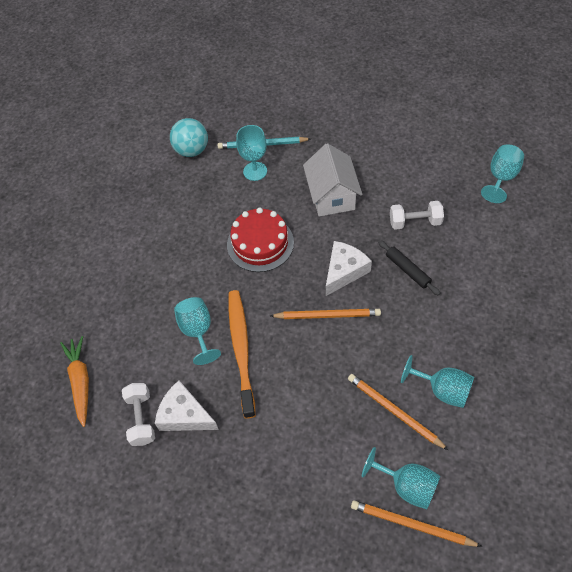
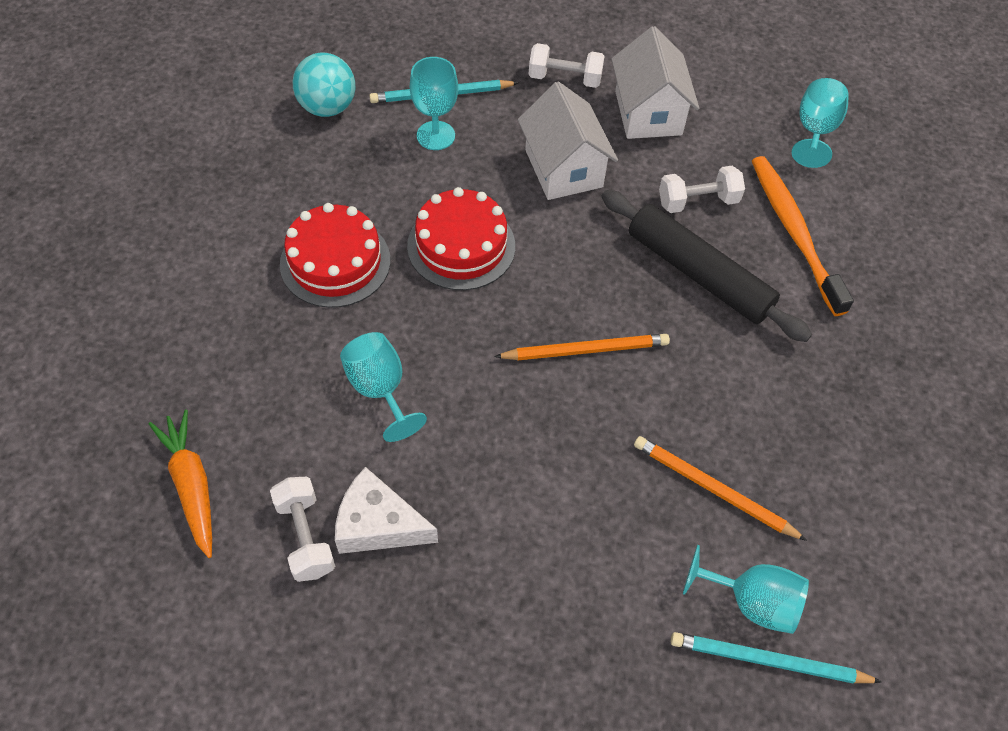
camera: 15 degrees left, 0 degrees up
orange toothbrush [228,290,256,419] -> orange toothbrush moved to [752,156,854,316]
white cheese [326,241,372,296] -> none
orange pencil [351,500,482,547] -> turquoise pencil [671,632,882,683]
black rolling pin [378,240,440,295] -> black rolling pin [602,190,812,342], size x1.94
turquoise goblet [401,355,474,408] -> none
none -> red cake [280,203,390,308]
none -> white dumbbell [528,43,605,88]
none -> white house [611,26,699,139]

